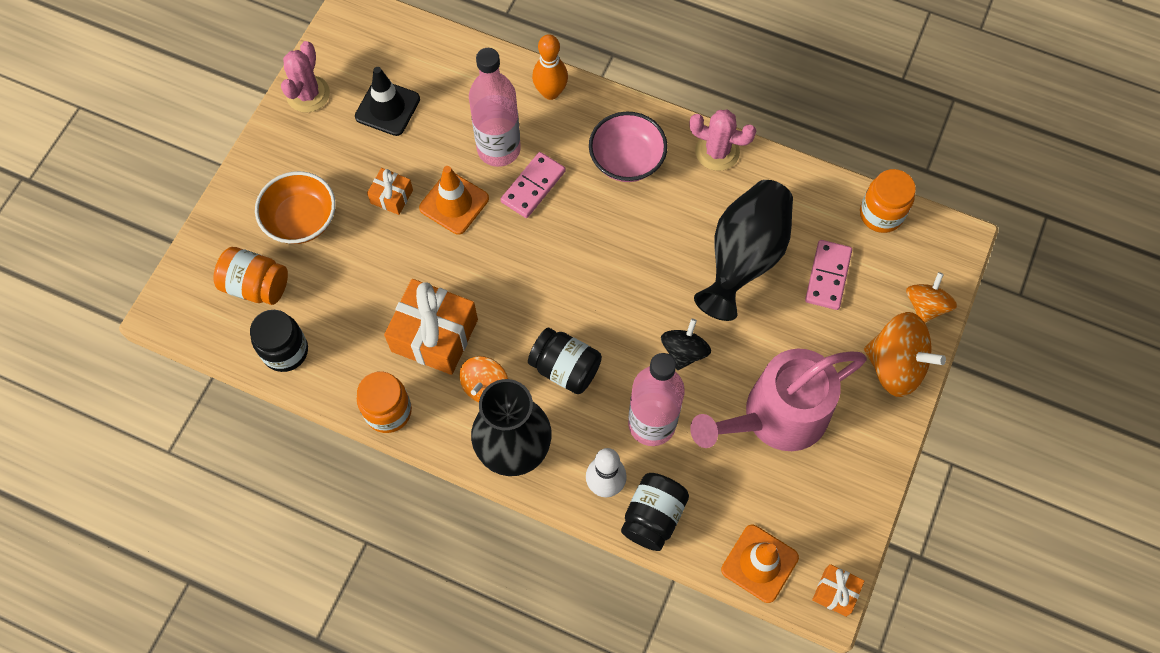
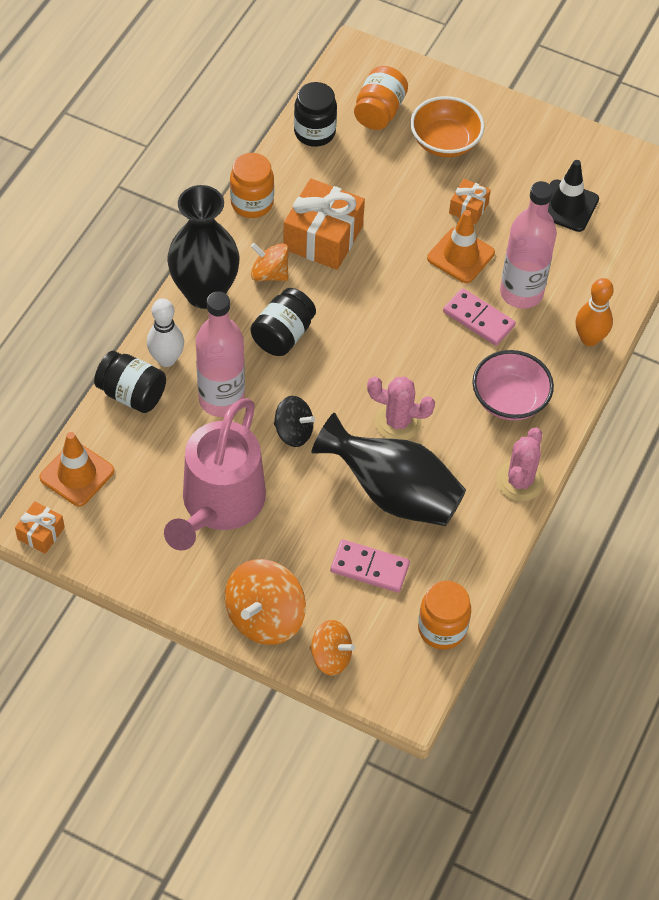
camera: 90 degrees right, 10 degrees down
pink cactus [281,41,330,113] -> pink cactus moved to [367,376,435,440]
pink watering can [690,348,867,451] -> pink watering can turned 135 degrees counterclockwise [164,398,266,551]

